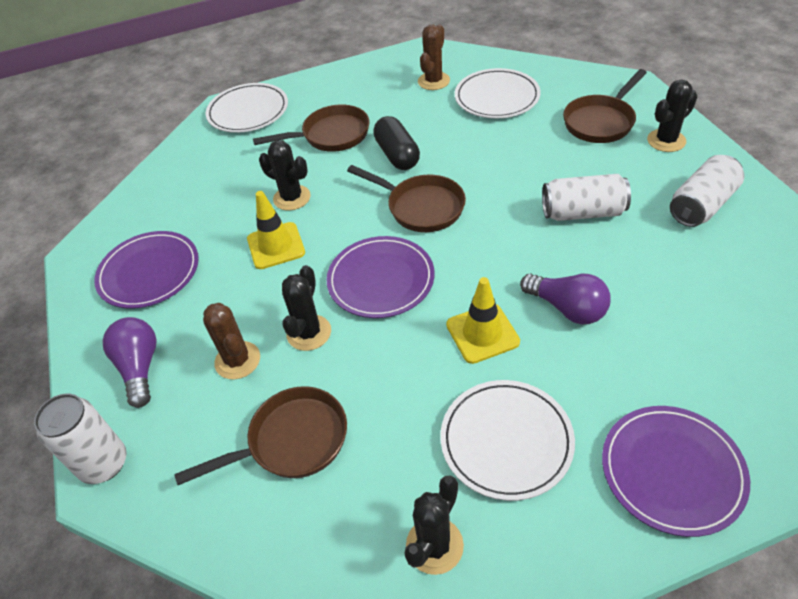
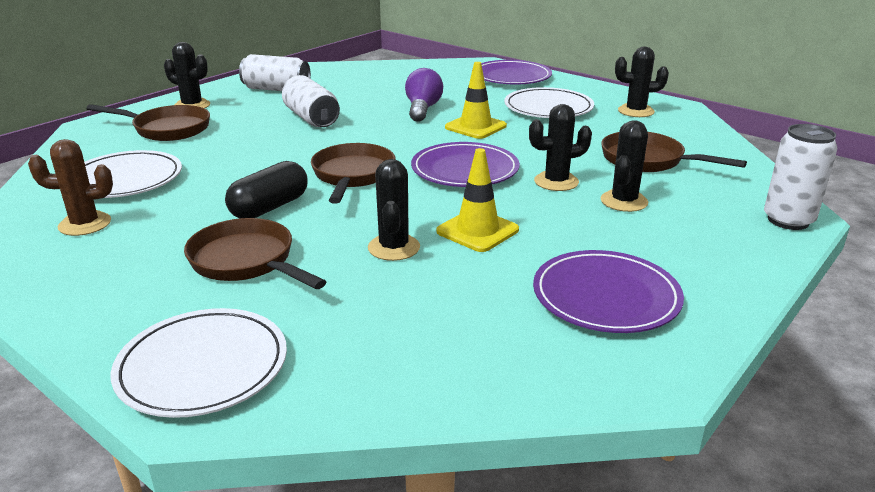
camera: 125 degrees left, 20 degrees down
purple light bulb [102,317,156,408] -> none
brown cactus [203,303,260,379] -> black cactus [601,120,648,212]

